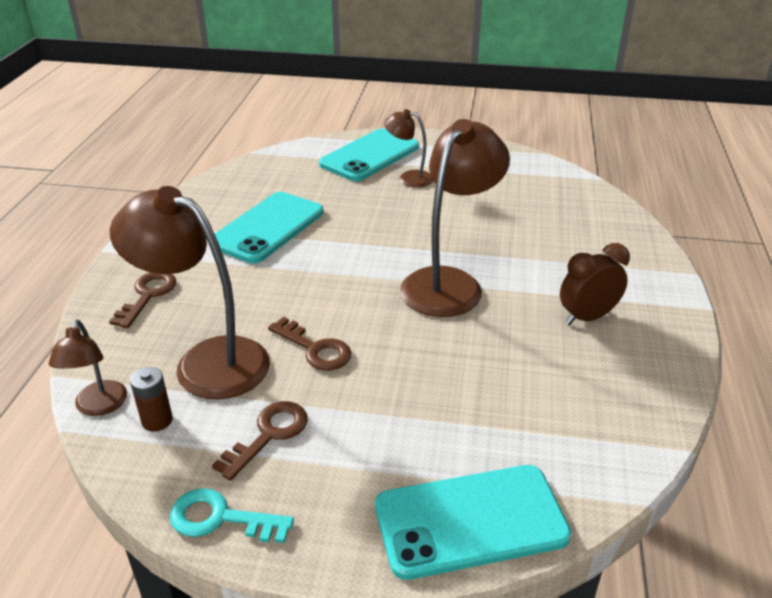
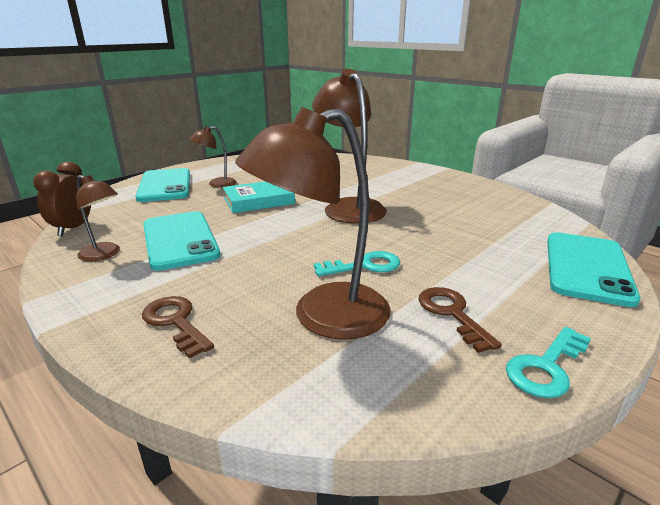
camera: 55 degrees left, 10 degrees down
brown lamp [49,320,127,416] -> brown lamp moved to [76,175,120,262]
brown battery [130,367,173,431] -> none
brown key [268,317,352,371] -> turquoise key [314,251,400,276]
brown clock [560,243,630,325] -> brown clock moved to [33,161,91,236]
none -> turquoise book [223,181,295,213]

